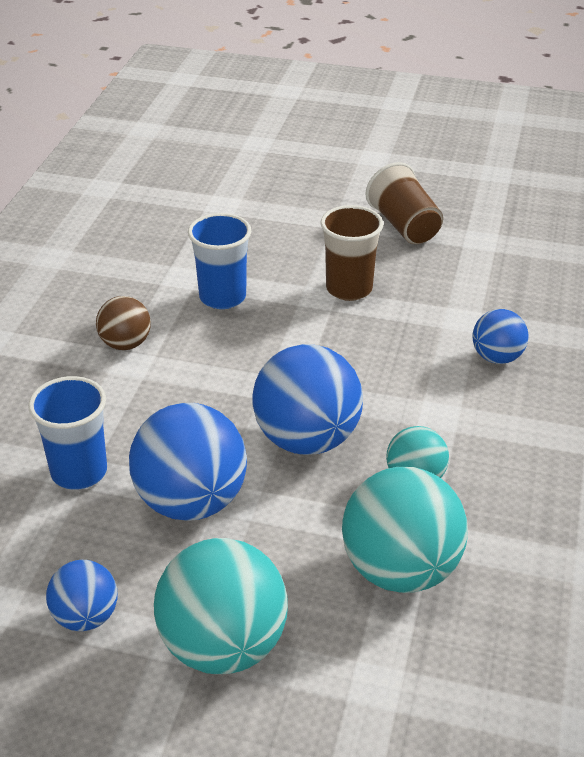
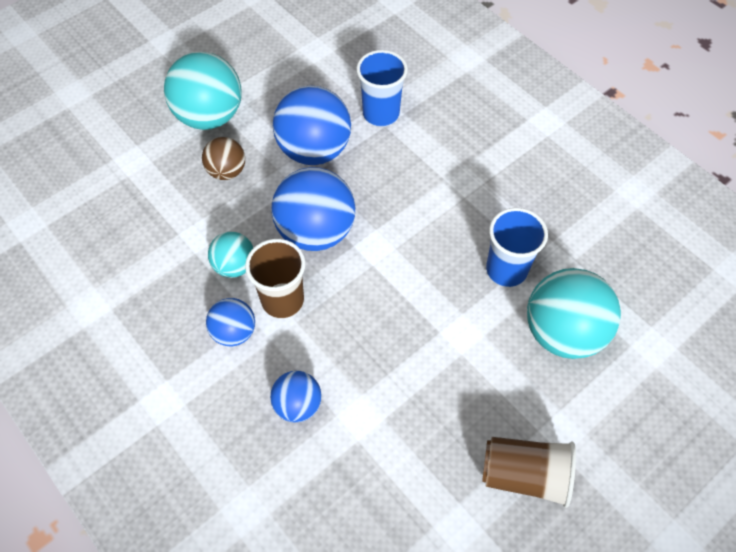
camera: 125 degrees right, 20 degrees up
blue ball [46,560,118,631] -> blue ball moved to [206,298,255,346]
brown ball [96,296,151,350] -> brown ball moved to [202,137,245,180]
brown cup [320,205,383,301] -> brown cup moved to [245,239,305,318]
turquoise ball [342,467,468,593] -> turquoise ball moved to [527,268,621,359]

